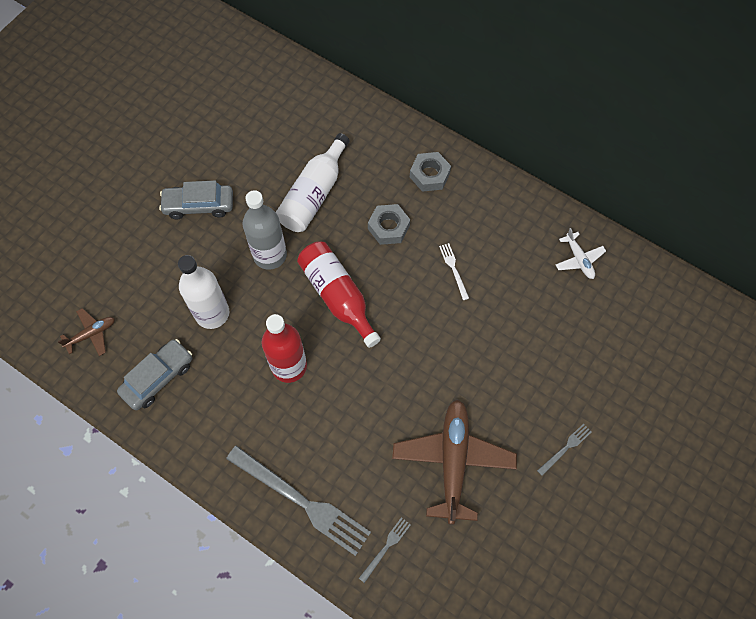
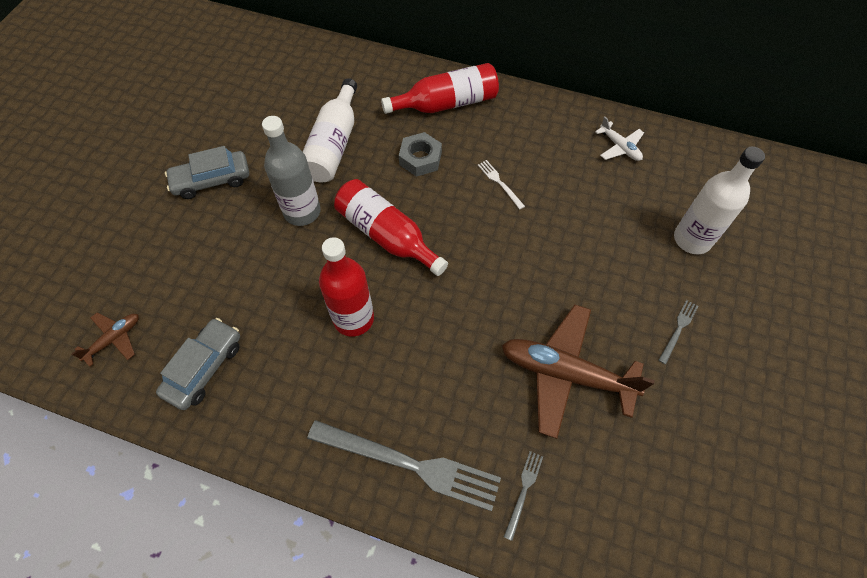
camera: 15 degrees left, 5 degrees down
white bottle [178,255,229,329] -> white bottle moved to [674,147,765,254]
brown plane [392,399,517,525] -> brown plane turned 60 degrees counterclockwise [502,305,655,439]
grey nut [410,152,451,192] -> red bottle [381,63,499,114]

